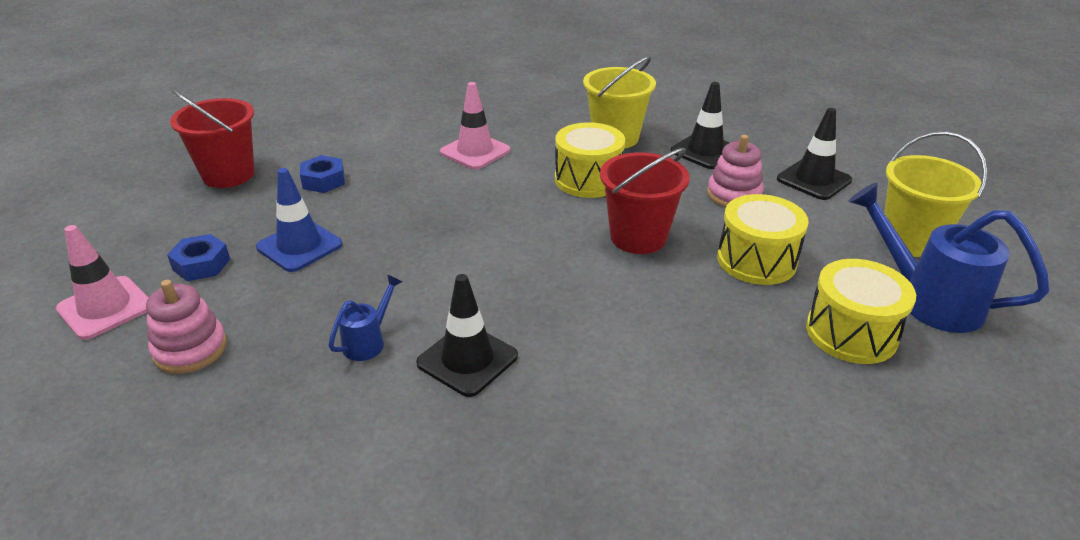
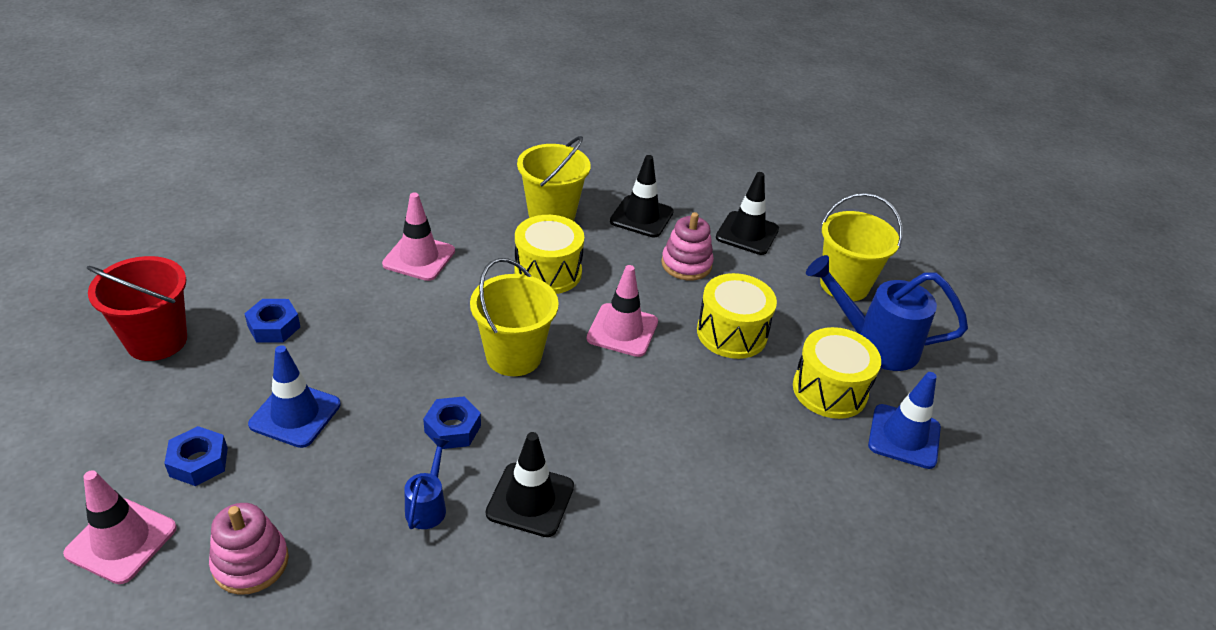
camera: 25 degrees left, 5 degrees up
red bucket [600,148,690,254] -> pink traffic cone [587,265,658,357]
none -> blue nut [423,396,481,449]
none -> yellow bucket [470,258,559,376]
none -> blue traffic cone [868,372,941,469]

